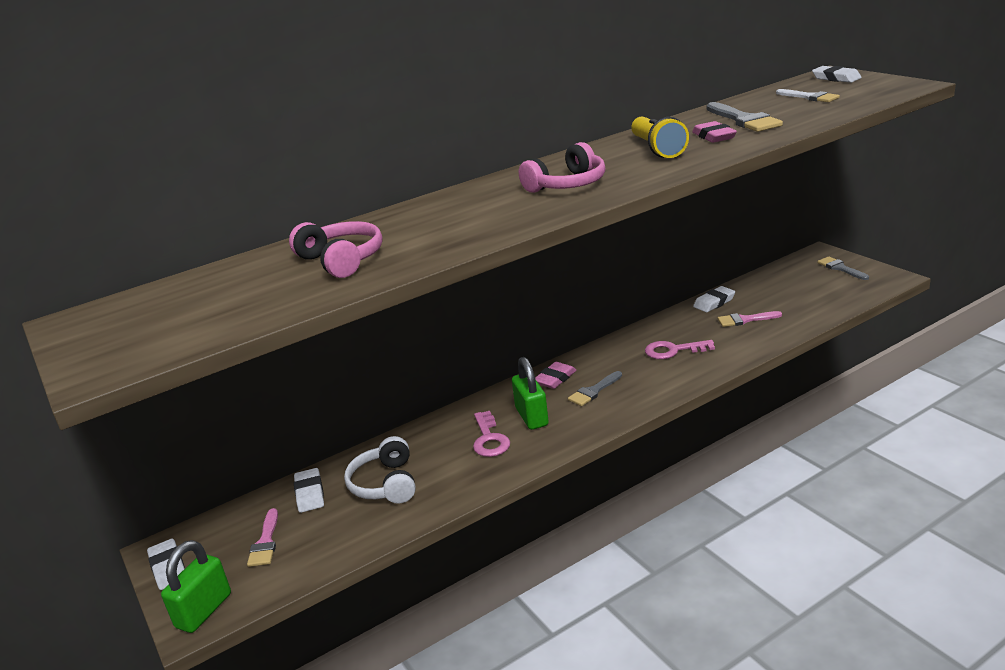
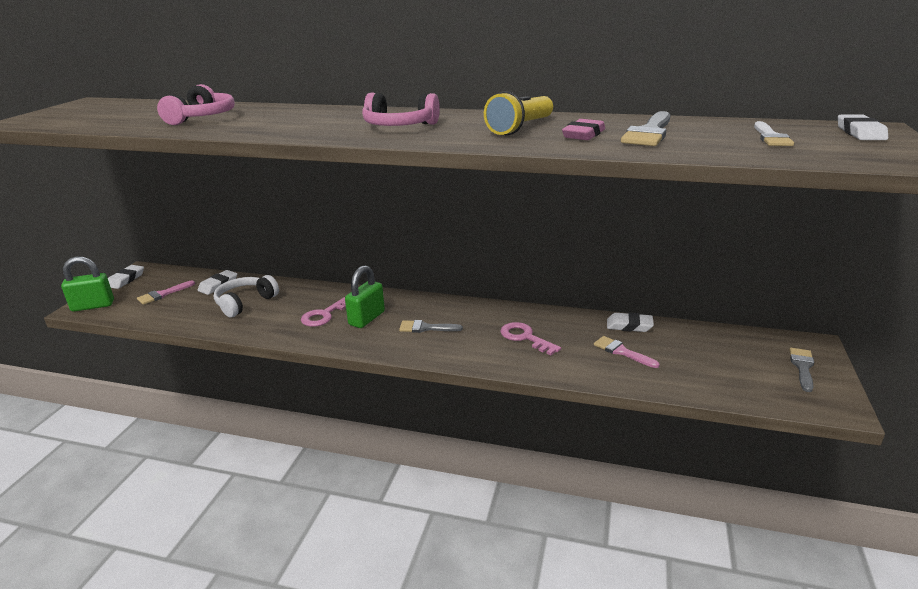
camera: 45 degrees right, 0 degrees up
pink eraser [535,362,576,389] -> none

